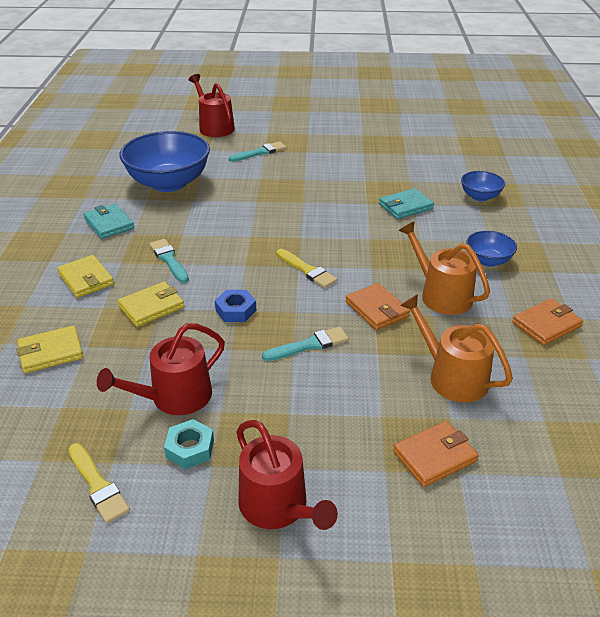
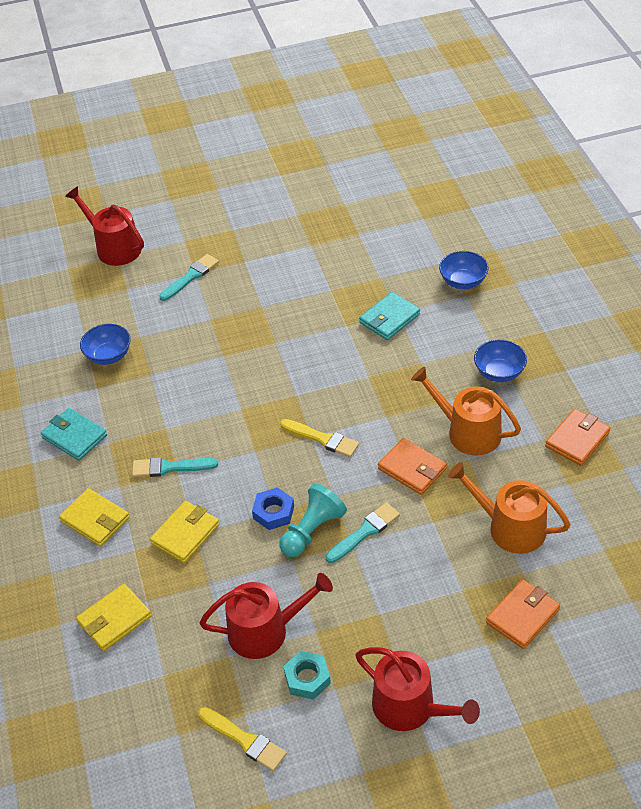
camera: 15 degrees left, 10 degrees up
red watering can [97,323,225,415] -> red watering can turned 135 degrees counterclockwise [199,573,333,659]
blue bowl [119,131,210,192] -> blue bowl [80,324,131,365], size x0.48
turquoise brush [149,239,189,283] -> turquoise brush turned 45 degrees counterclockwise [132,457,218,477]
none -> turquoise pawn [279,483,347,557]

